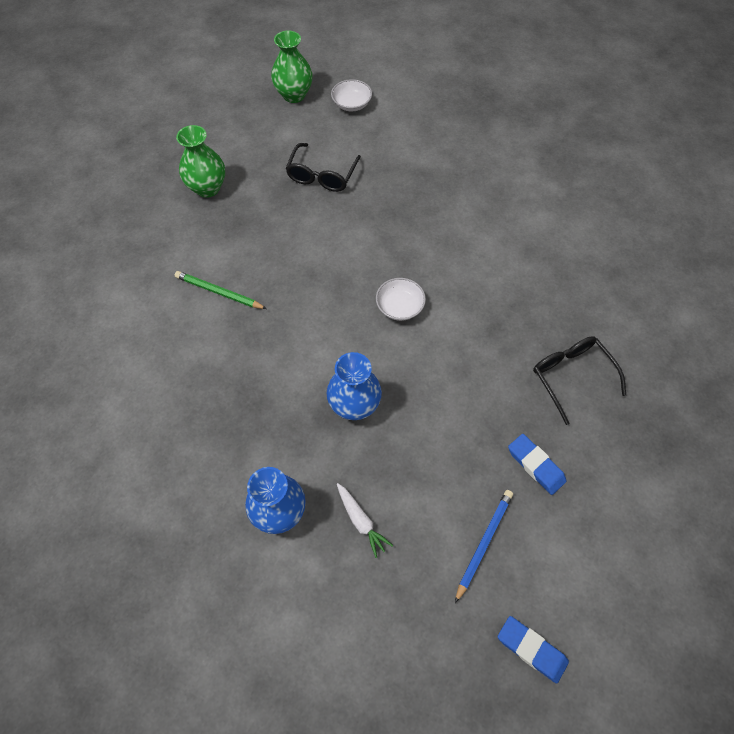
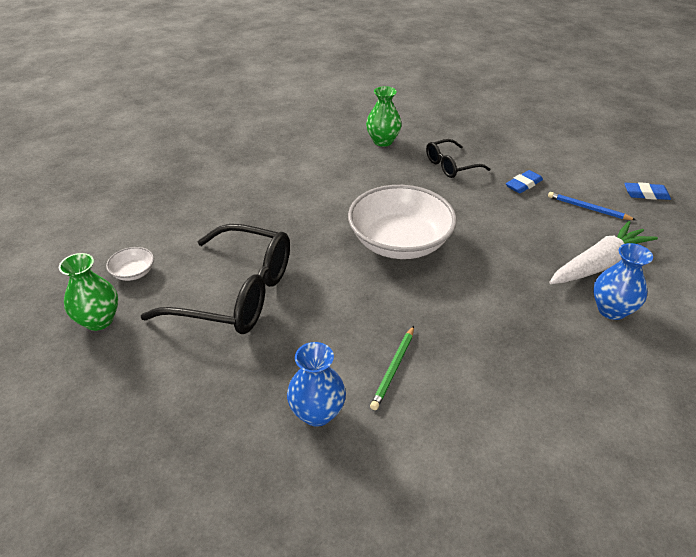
camera: 90 degrees left, 20 degrees down
green vase [176,125,225,198] -> green vase moved to [366,86,402,147]
black glasses [285,143,361,192] -> black glasses [141,224,290,334], size x1.89
blue vase [326,352,382,420] -> blue vase moved to [287,342,346,427]
white carrot [337,483,393,558] -> white carrot [549,221,658,284], size x2.18
white bowl [376,278,426,321] -> white bowl [348,185,457,259], size x2.42
blue eraser [498,616,569,684] -> blue eraser turned 60 degrees clockwise [624,182,671,200]

